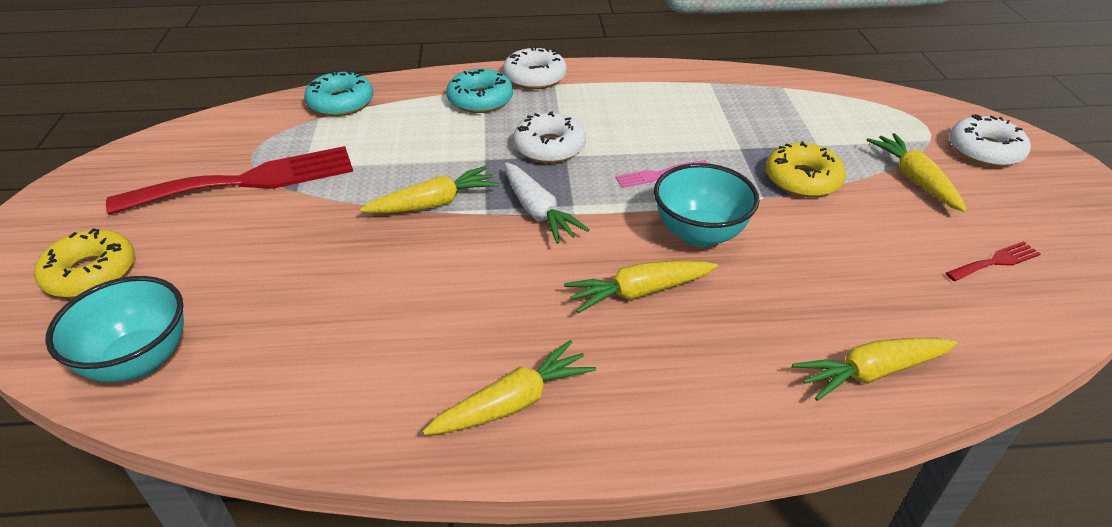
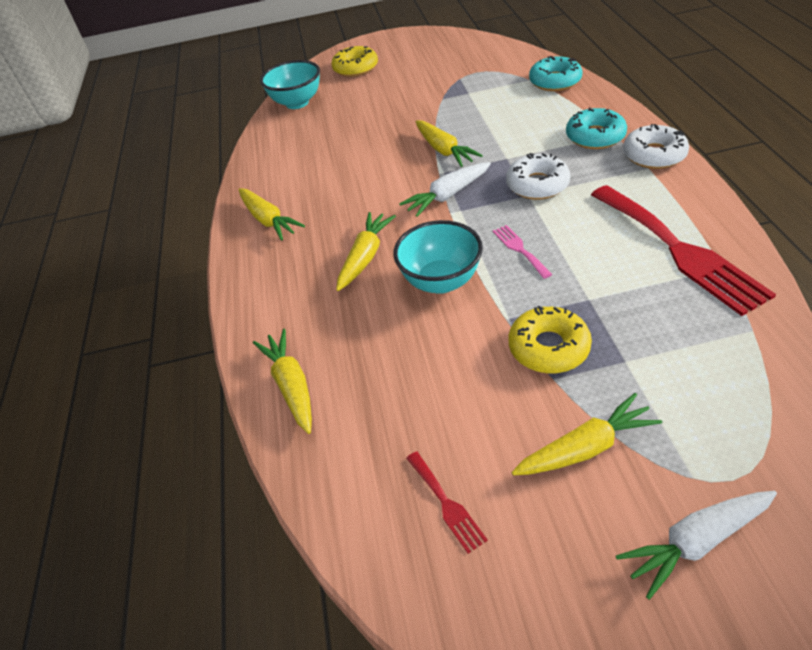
camera: 90 degrees right, 5 degrees up
red fork [106,146,353,215] -> red fork moved to [591,185,776,316]
yellow carrot [564,261,718,313] -> yellow carrot turned 45 degrees clockwise [336,212,396,291]
white donut [949,114,1031,167] -> white carrot [616,491,777,600]

